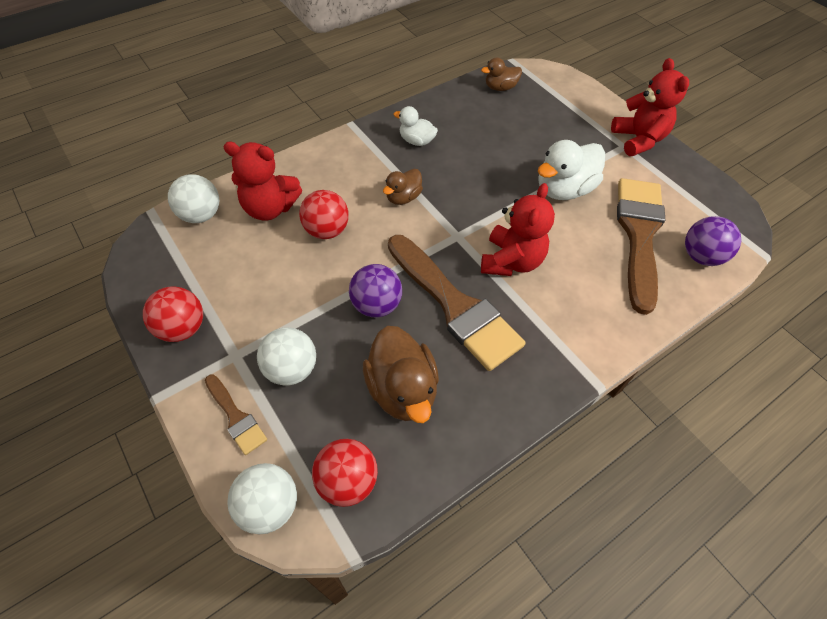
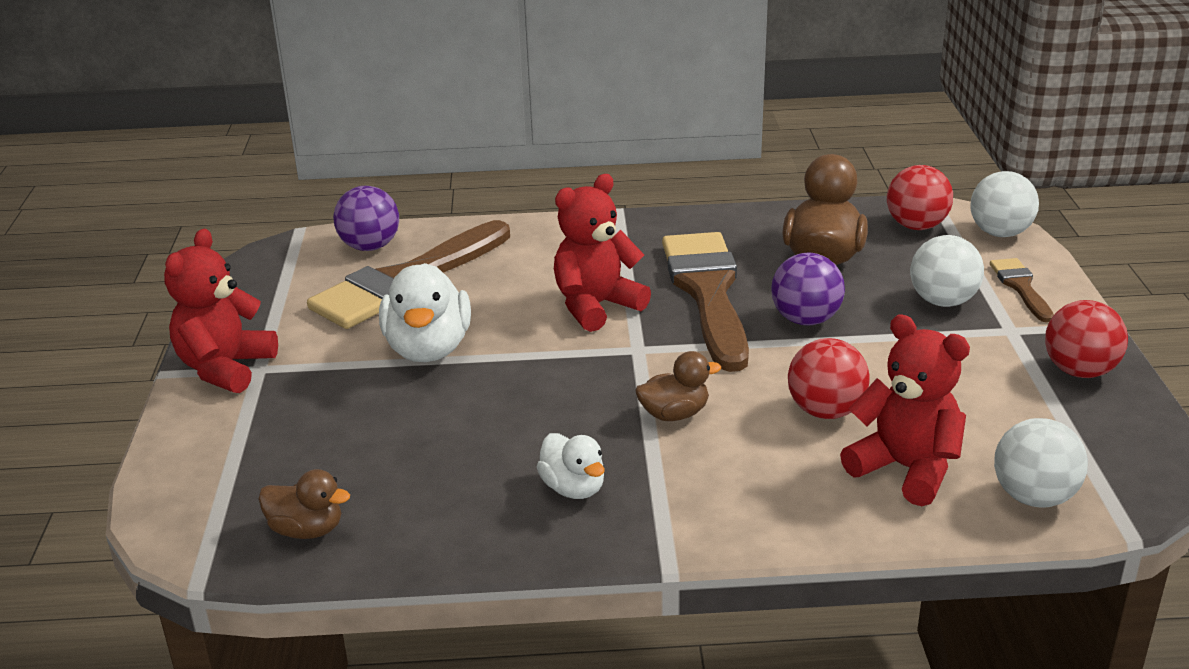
camera: 145 degrees left, 25 degrees down
white duck [538,140,605,200] -> white duck turned 90 degrees clockwise [379,263,471,362]

